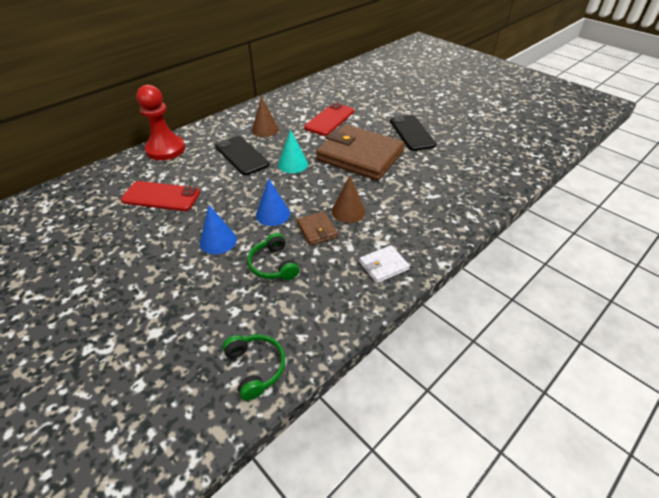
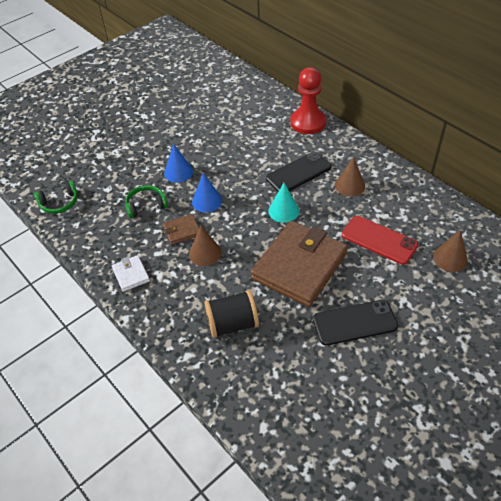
camera: 95 degrees right, 5 degrees up
red phone [121,181,200,211] -> none
none -> black spool [204,290,259,338]
none -> brown cone [433,230,468,272]

